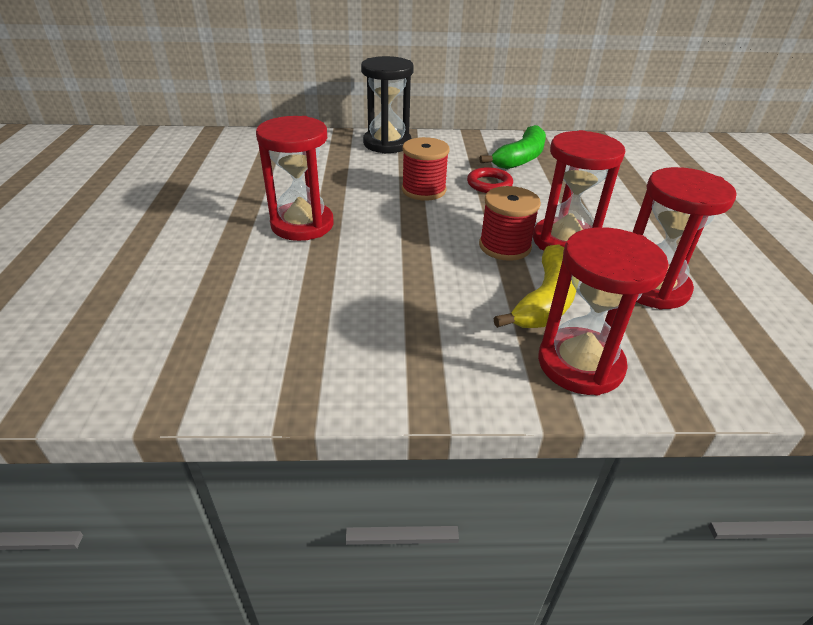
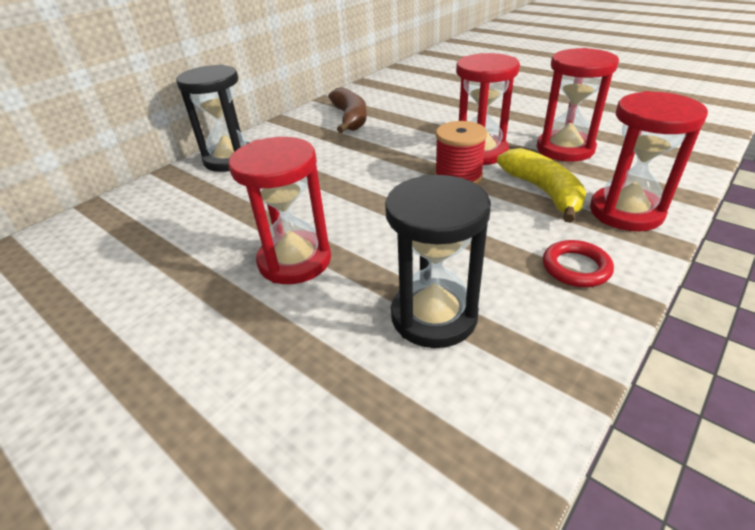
camera: 45 degrees left, 0 degrees up
red spool [402,137,450,201] -> none
red ring [467,167,513,193] -> red ring moved to [543,240,614,287]
green banana [480,125,546,169] -> brown banana [328,87,367,133]
none -> black hourglass [385,175,491,348]

